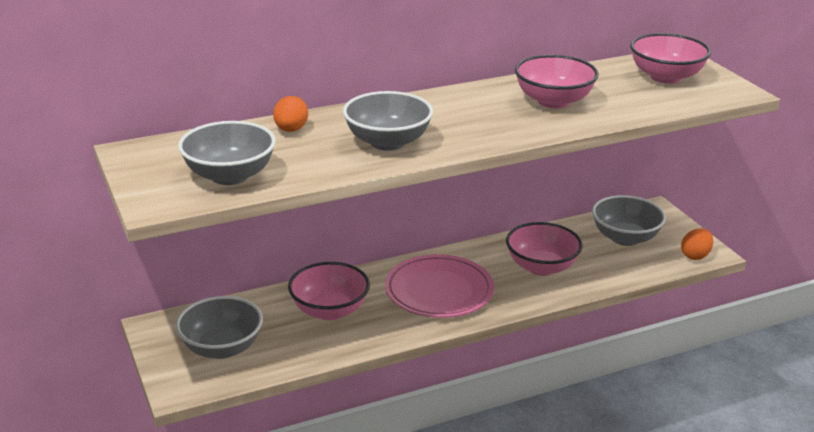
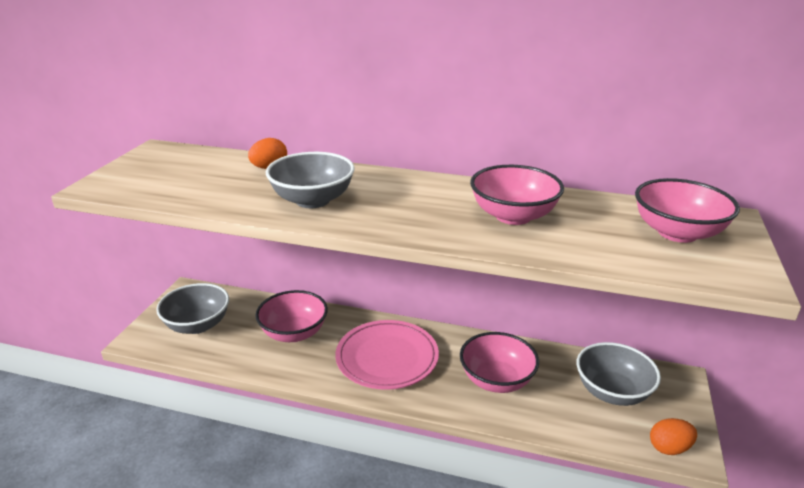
camera: 40 degrees right, 0 degrees up
grey bowl [178,121,276,185] -> none

